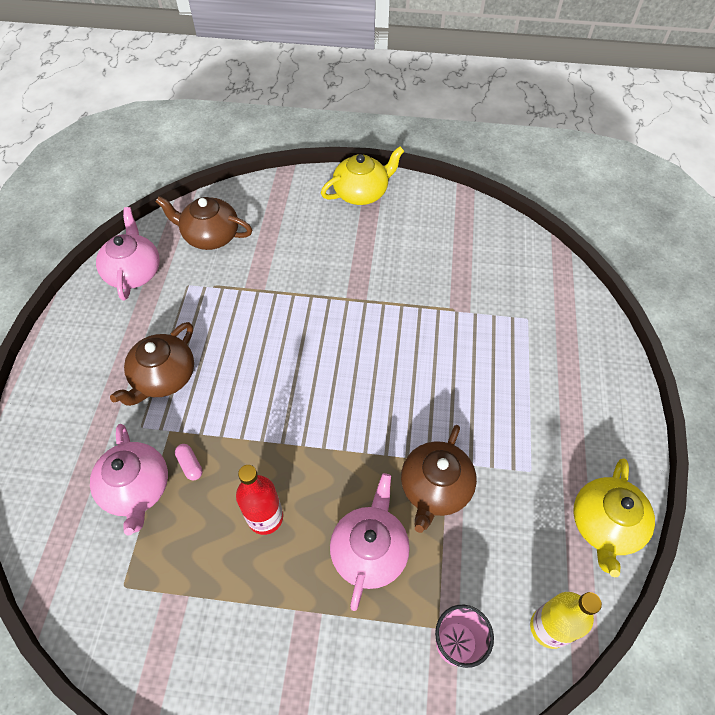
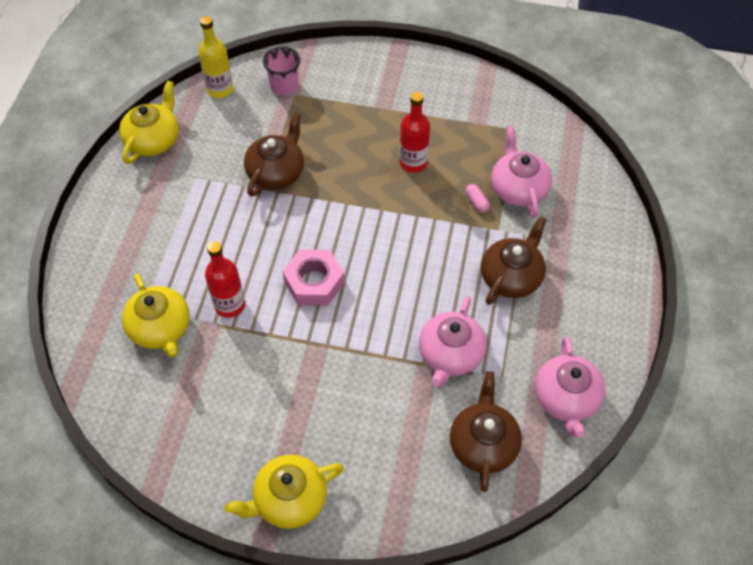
camera: 175 degrees left, 0 degrees up
brown teapot [156,196,252,250] -> brown teapot turned 105 degrees counterclockwise [450,371,522,492]
pink teapot [330,473,410,611] -> pink teapot moved to [419,296,487,388]
none -> yellow teapot [122,274,190,358]
none -> red bottle [205,241,245,318]
none -> pink nut [283,249,344,306]

